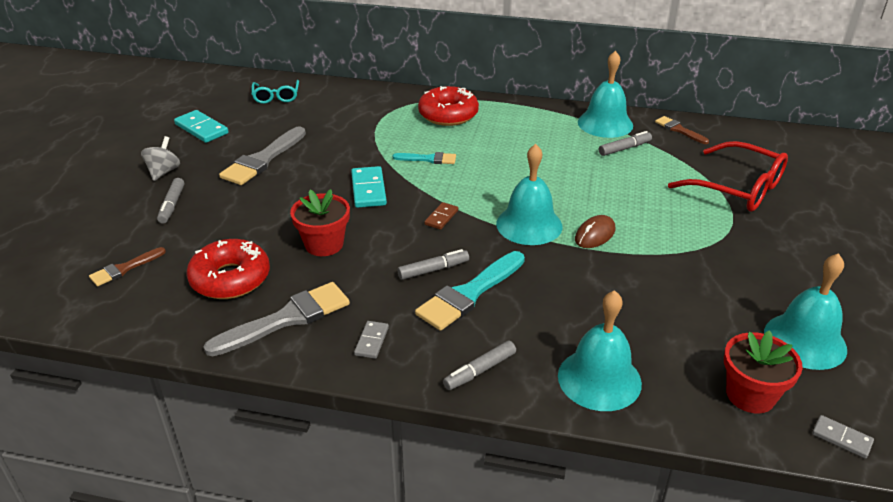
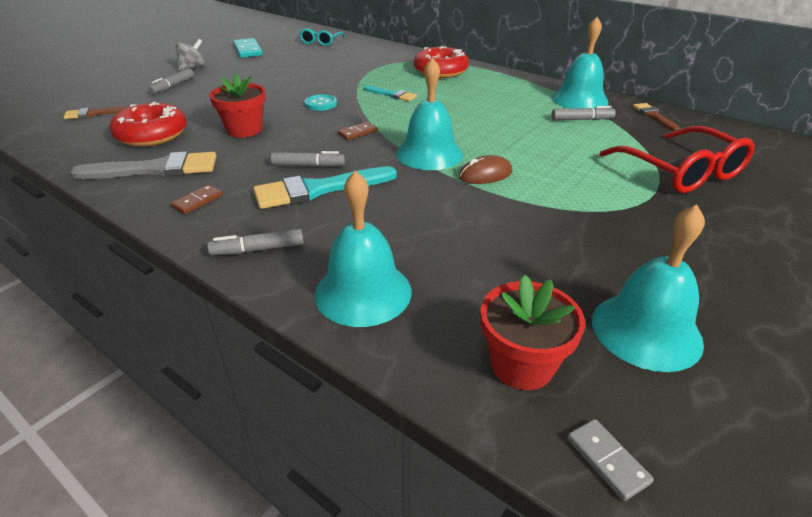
camera: 25 degrees right, 0 degrees up
grey brush [219,126,306,185] -> none
turquoise domino [351,166,387,208] -> turquoise button [304,94,337,111]
grey domino [354,321,389,359] -> brown domino [171,185,223,214]

